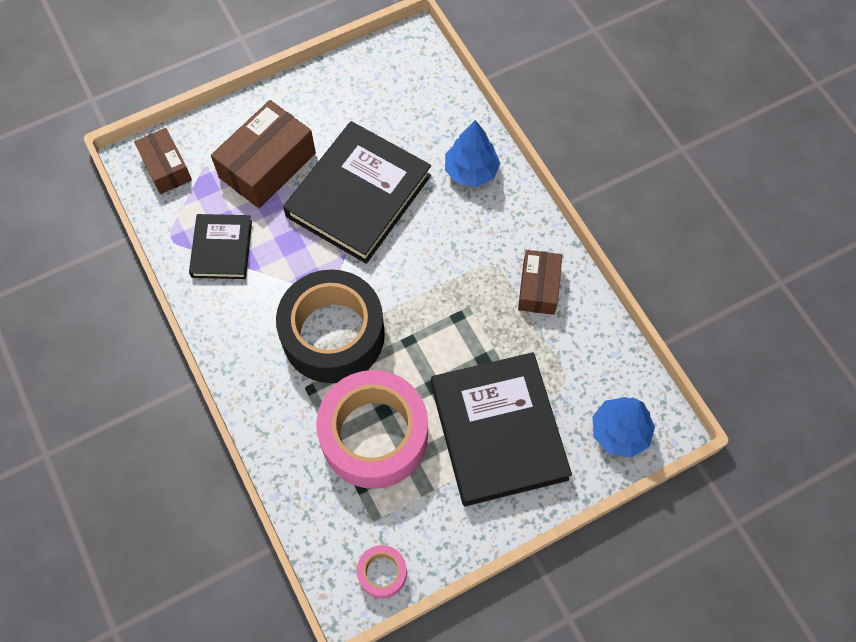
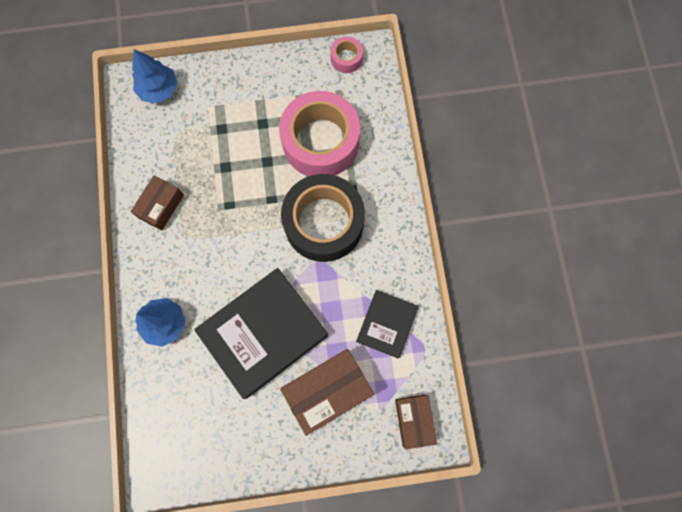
camera: 160 degrees left, 10 degrees up
black book [431,352,572,507] -> none

